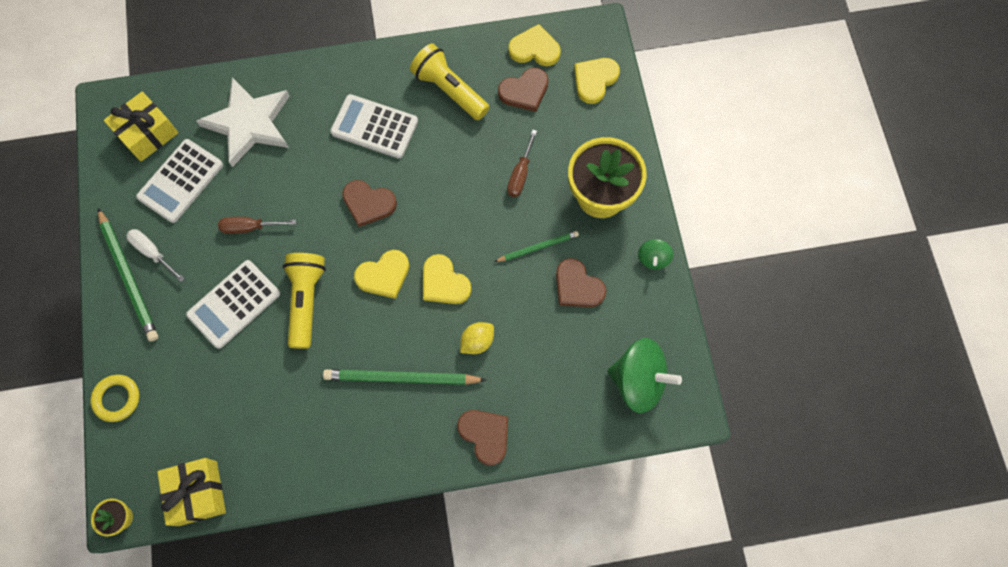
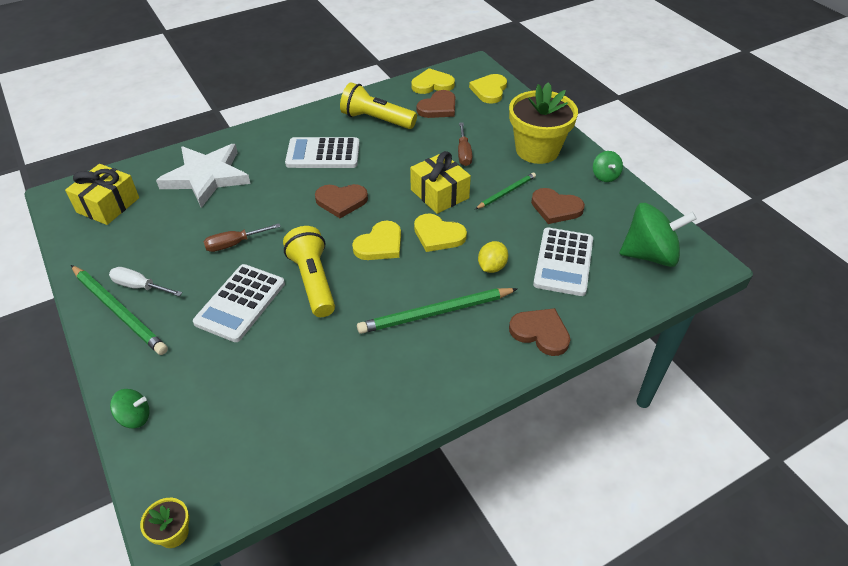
camera: 20 degrees left, 25 degrees down
yellow ring [90,375,139,422] -> green spinning top [110,389,150,428]
white calculator [136,139,223,223] -> white calculator moved to [533,228,593,296]
yellow gift [157,458,226,526] -> yellow gift moved to [410,151,471,214]

